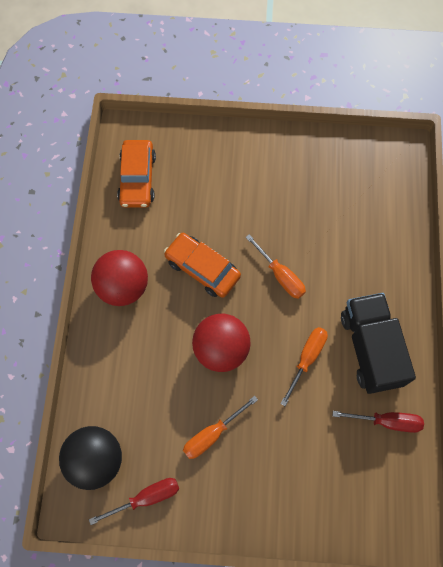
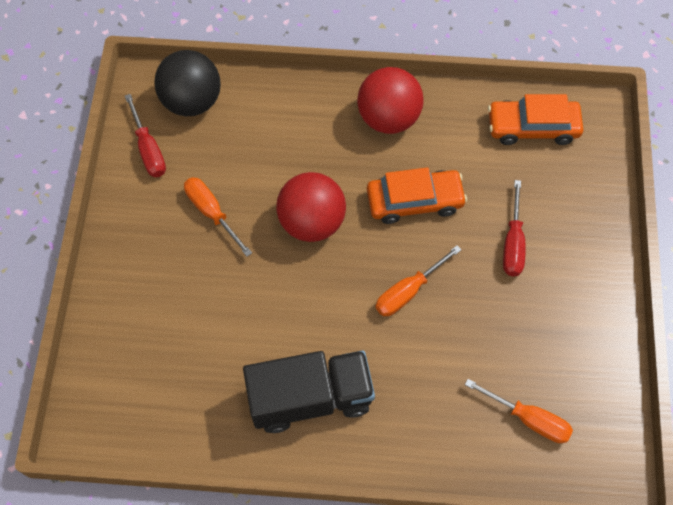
camera: 90 degrees right, 5 degrees down
orange car [164,233,241,298] -> orange car turned 45 degrees clockwise [367,167,467,224]
orange screwdriver [280,327,328,406] -> orange screwdriver moved to [465,379,573,443]
red screwdriver [333,411,424,433] -> red screwdriver moved to [503,180,525,276]

